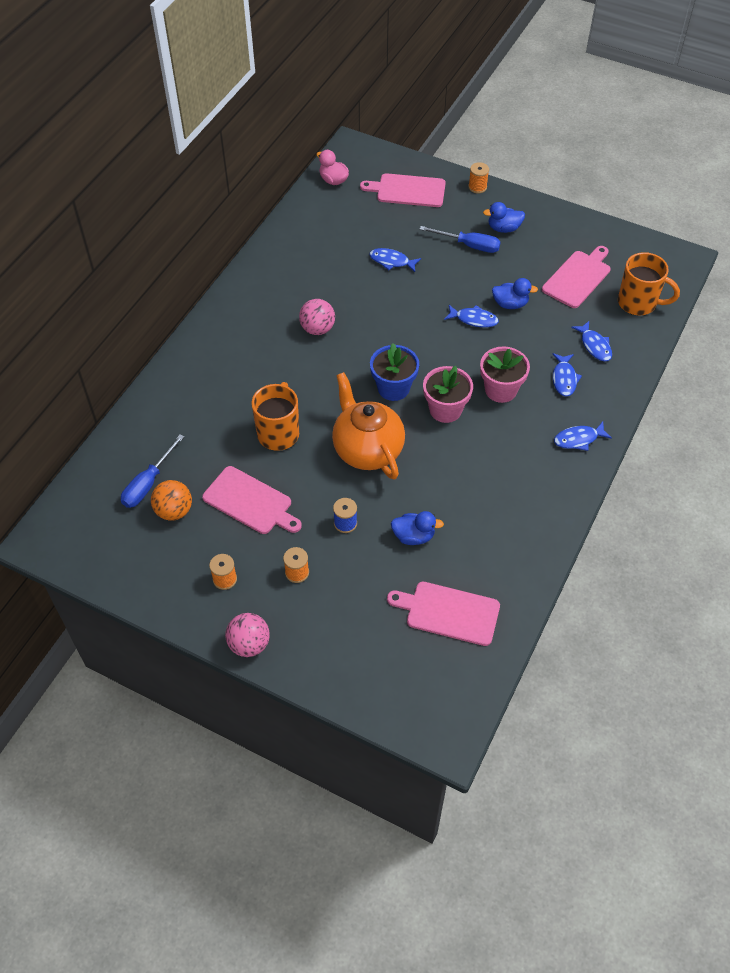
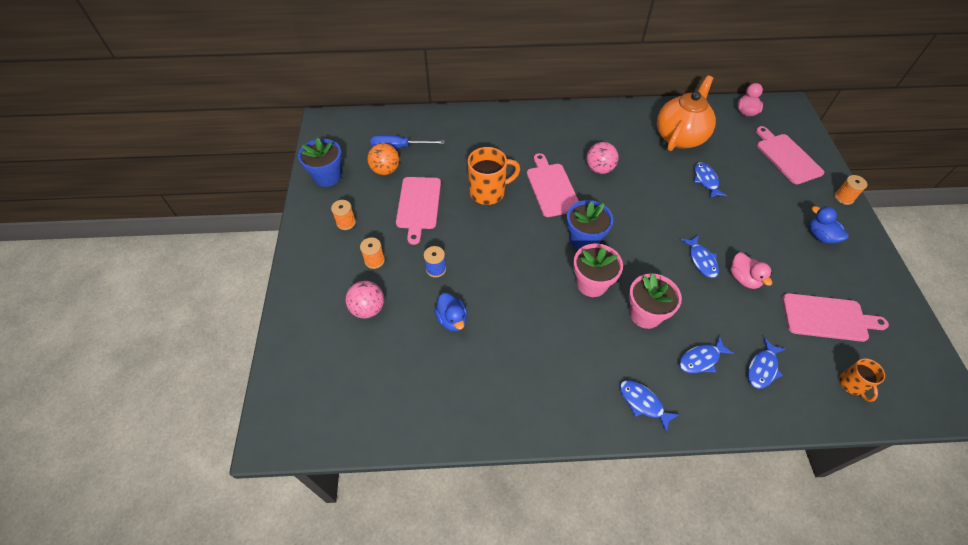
camera: 60 degrees right, 0 degrees up
pink ball [225,613,270,657] -> pink ball moved to [345,281,384,318]
orange teapot [332,372,405,480] -> orange teapot moved to [657,75,716,151]
pink cutting board [387,582,500,646] -> pink cutting board moved to [527,153,579,217]
blue screwdriver [419,226,501,253] -> none
blue duck [492,278,538,309] -> pink duck [731,253,772,289]
orange mug [618,252,680,315] -> orange mug [839,358,885,402], size x0.57
none -> blue flower pot [298,138,342,187]

